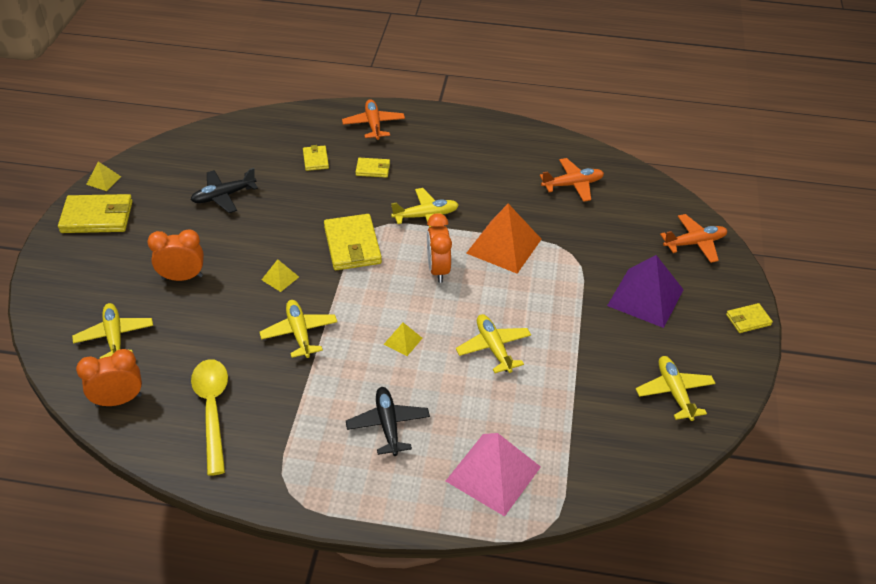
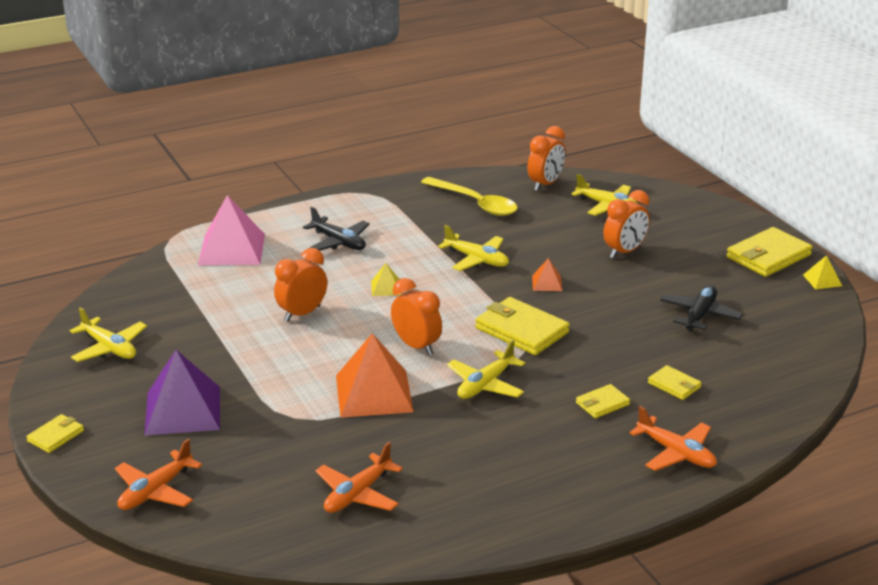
camera: 145 degrees right, 15 degrees down
yellow pyramid [262,259,299,292] -> orange pyramid [532,258,562,291]
yellow plane [456,314,531,373] -> orange clock [274,248,327,322]

